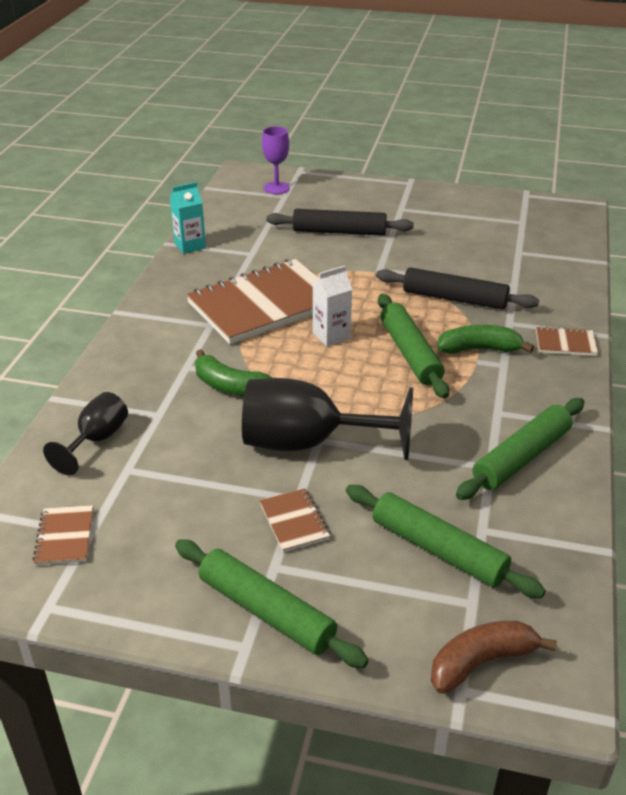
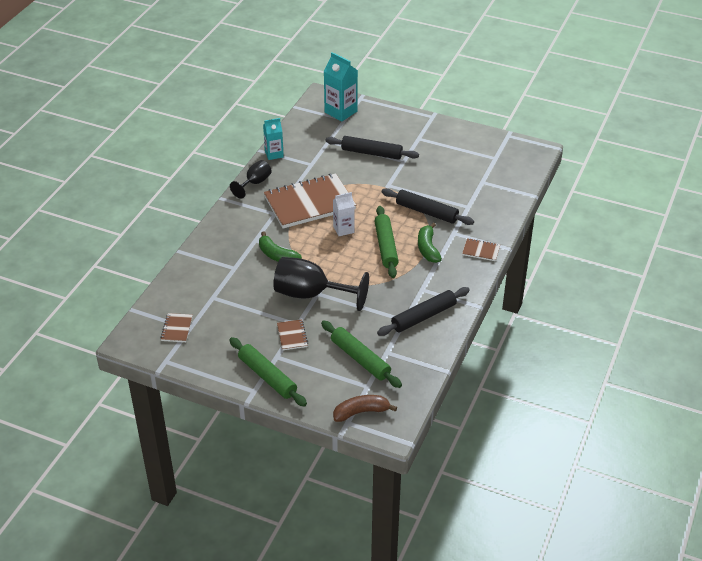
camera: 10 degrees right, 5 degrees up
black goblet [43,392,128,475] -> black goblet moved to [230,160,272,198]
purple goblet [262,126,290,194] -> turquoise carton [324,52,358,121]
green banana [438,325,534,354] -> green banana turned 105 degrees counterclockwise [418,222,442,263]
green rolling pin [456,398,584,500] -> black rolling pin [377,287,470,336]

